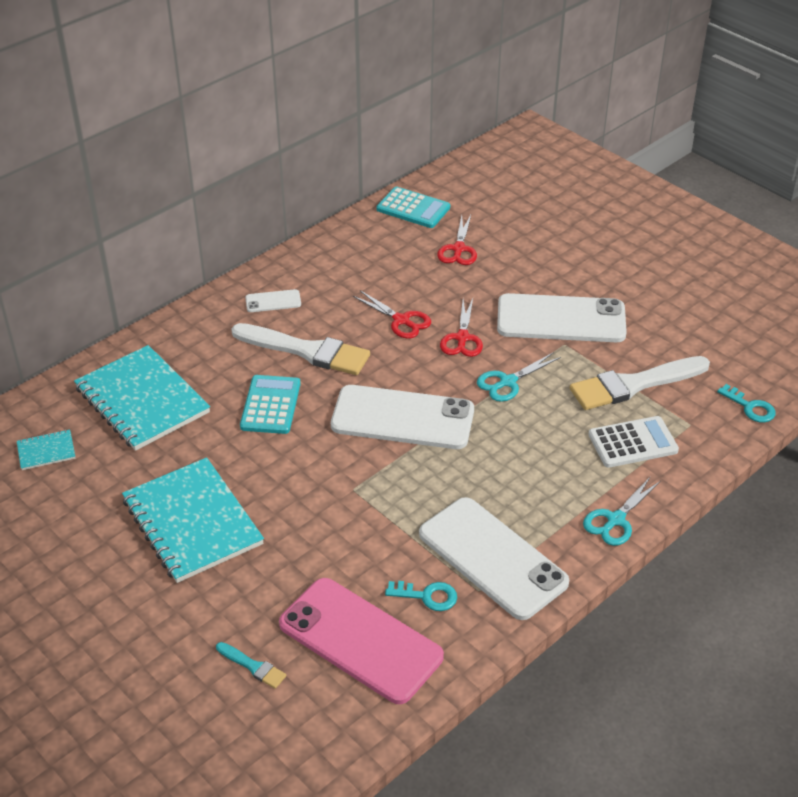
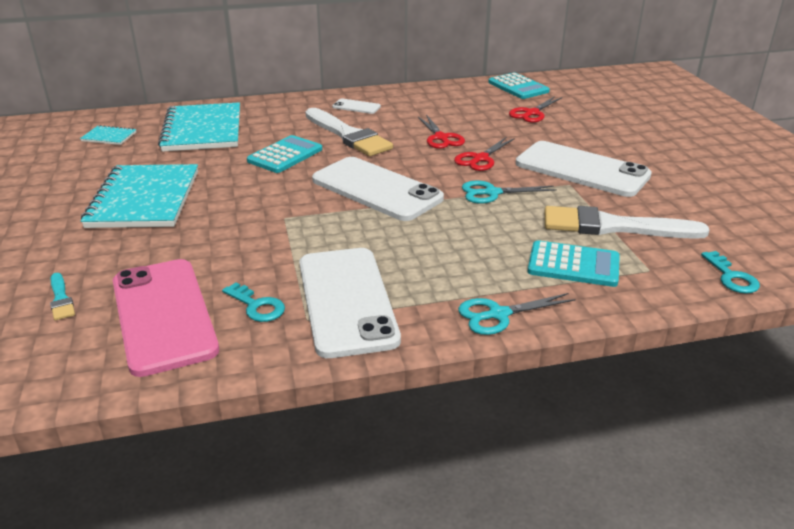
camera: 30 degrees right, 10 degrees down
white calculator [588,416,679,468] -> turquoise calculator [527,240,620,287]

